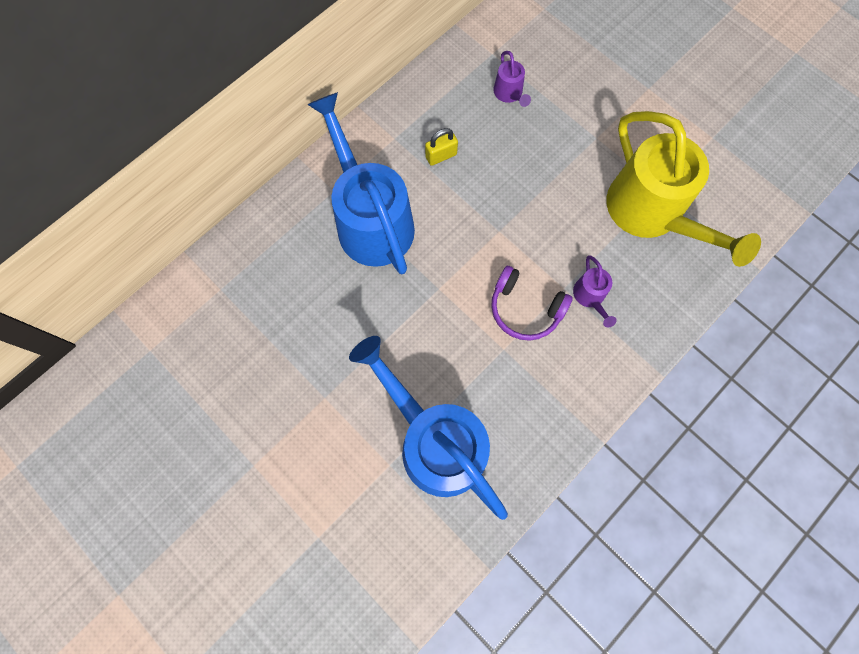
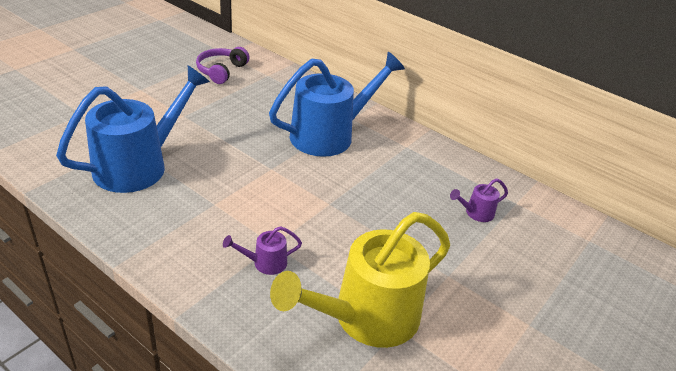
camera: 80 degrees right, 35 degrees down
yellow padlock [425,128,458,166] -> none
purple headphones [491,266,573,341] -> purple headphones moved to [196,47,249,84]

